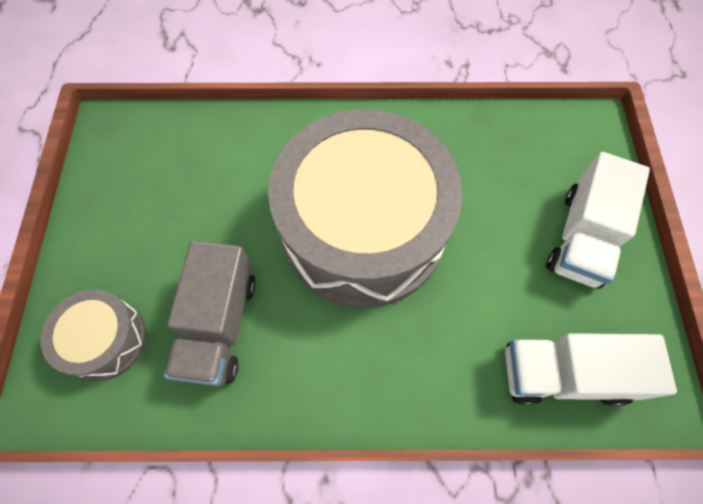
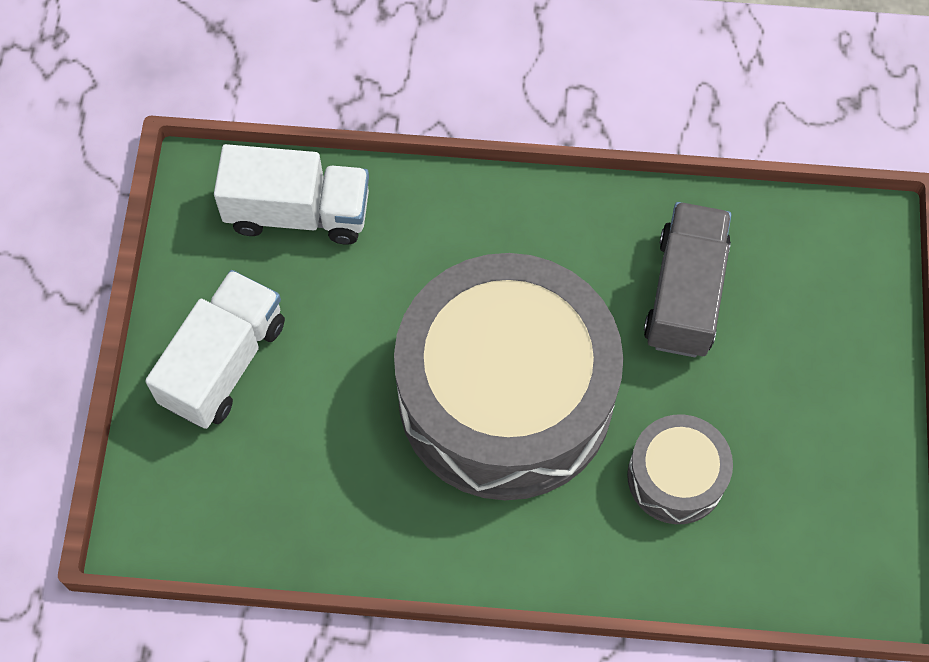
camera: 175 degrees left, 0 degrees up
grey drum [40,289,147,381] -> grey drum moved to [627,414,733,524]

